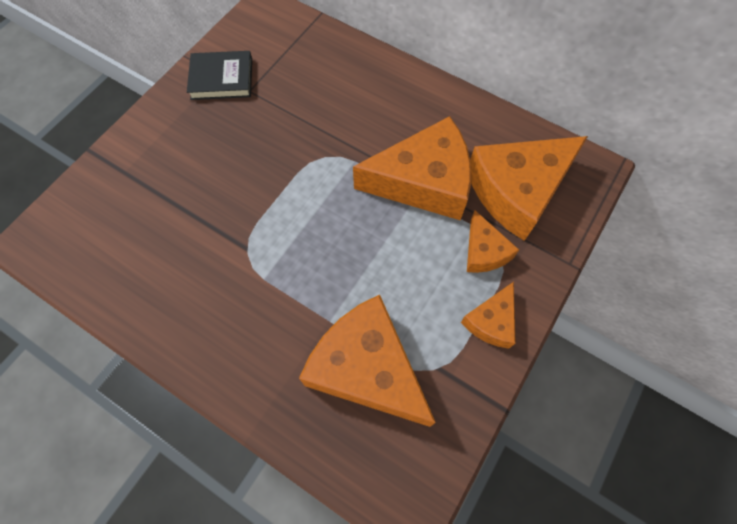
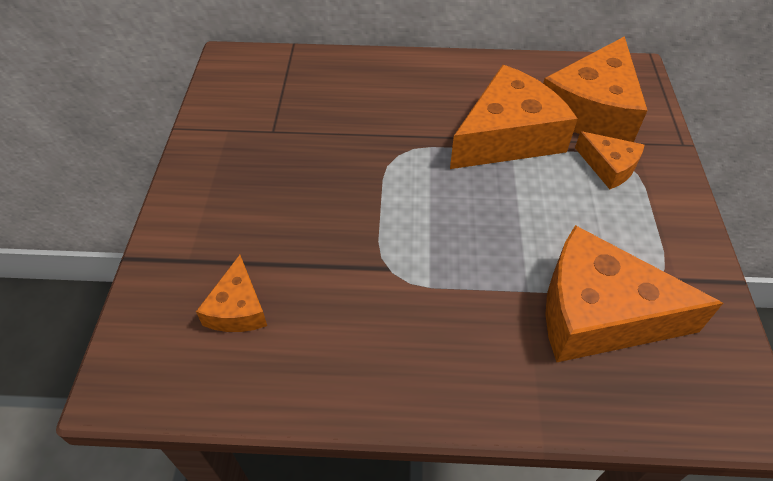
camera: 30 degrees left, 15 degrees down
black book [187,51,252,100] -> none
orange cheese [461,282,516,349] -> orange cheese moved to [196,255,267,332]

